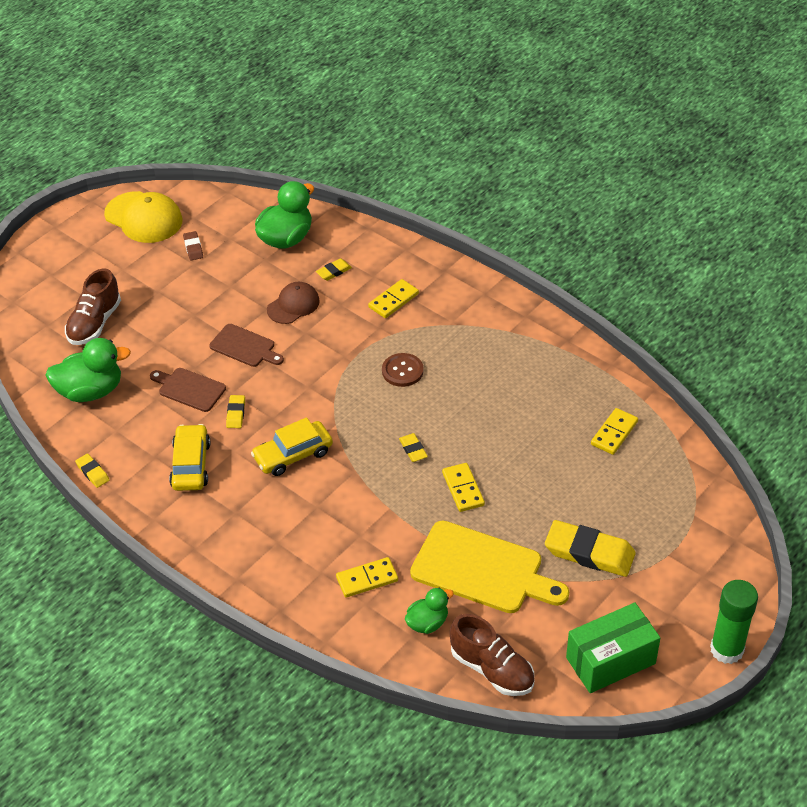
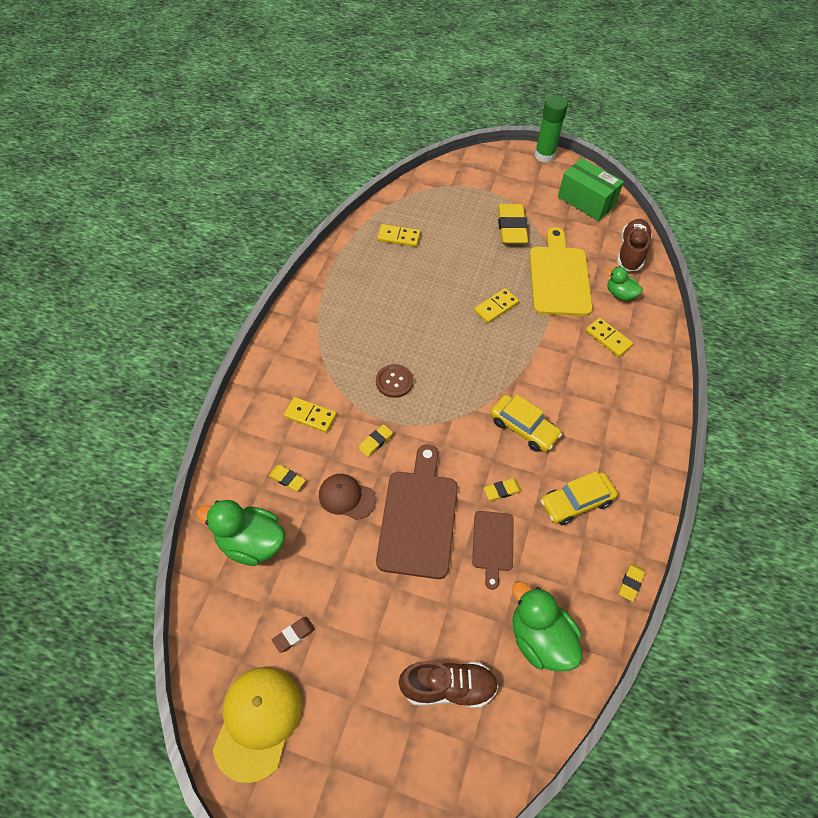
camera: 115 degrees left, 10 degrees up
brown cutting board [209,324,284,367] -> brown cutting board [376,445,458,579], size x1.80
yellow eraser [399,433,428,462] -> yellow eraser moved to [358,424,393,457]

